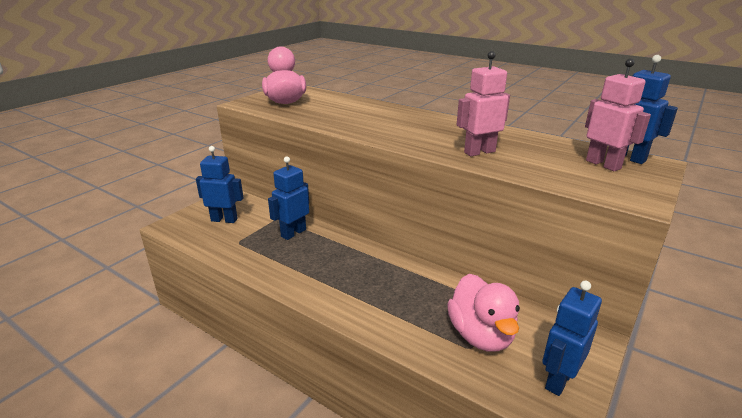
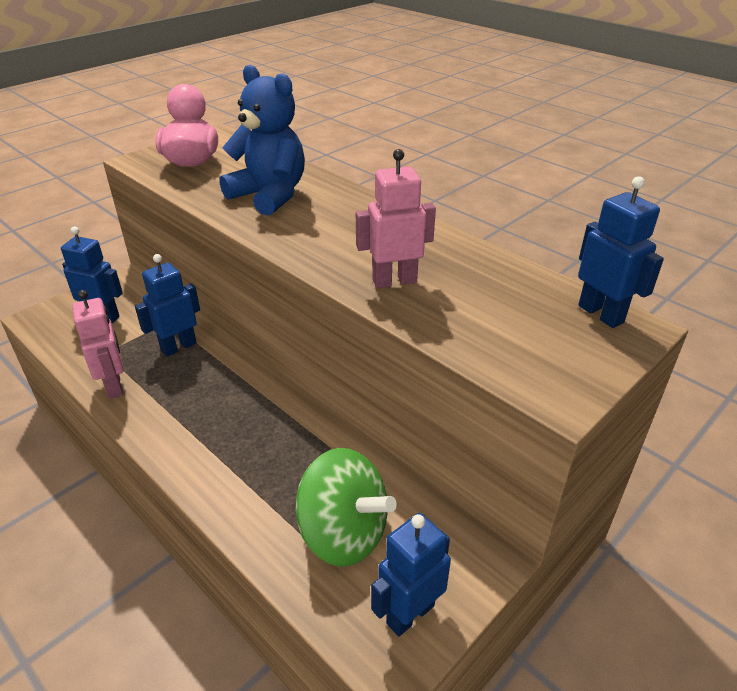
camera: 10 degrees right, 10 degrees up
pink duck [447,274,520,352] -> green spinning top [296,448,397,566]
pink robot [585,58,651,171] -> pink robot moved to [72,290,124,399]
none -> blue teddy bear [220,65,305,216]

